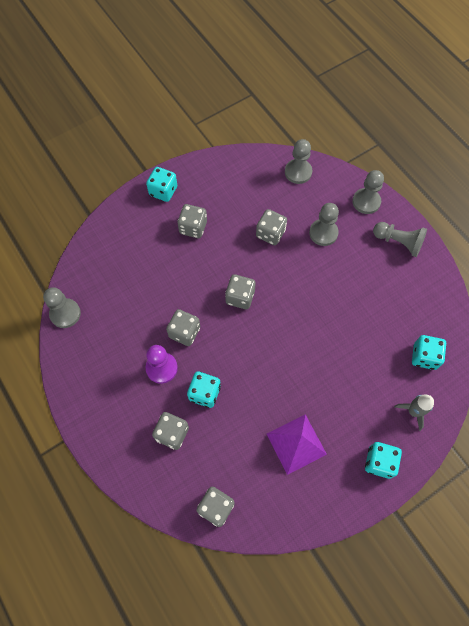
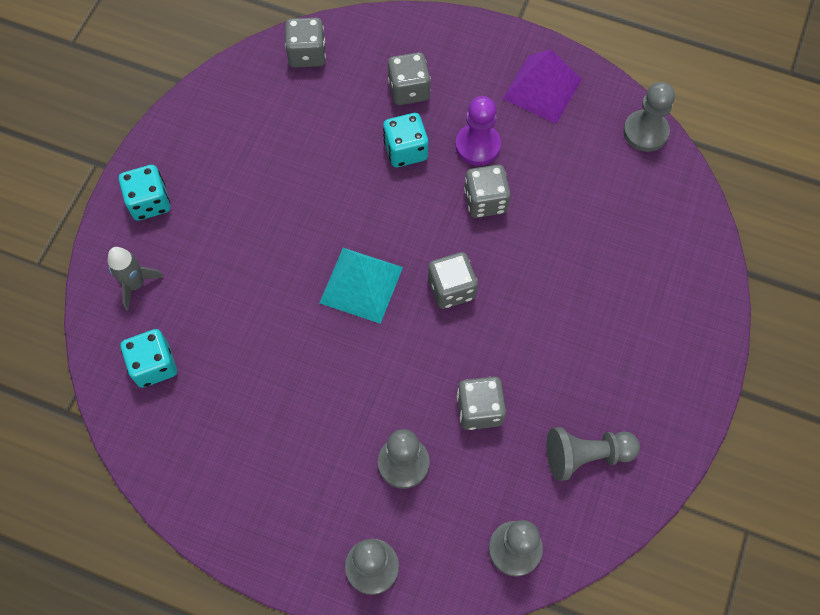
camera: 145 degrees right, 0 degrees up
turquoise dice [146,167,177,202] -> none
grey dice [178,204,207,238] -> none
purple pyramid [267,414,327,475] -> purple pyramid moved to [503,49,582,124]
grey pawn [373,222,427,257] -> grey pawn moved to [547,427,640,481]
none -> turquoise pyramid [320,248,403,324]

